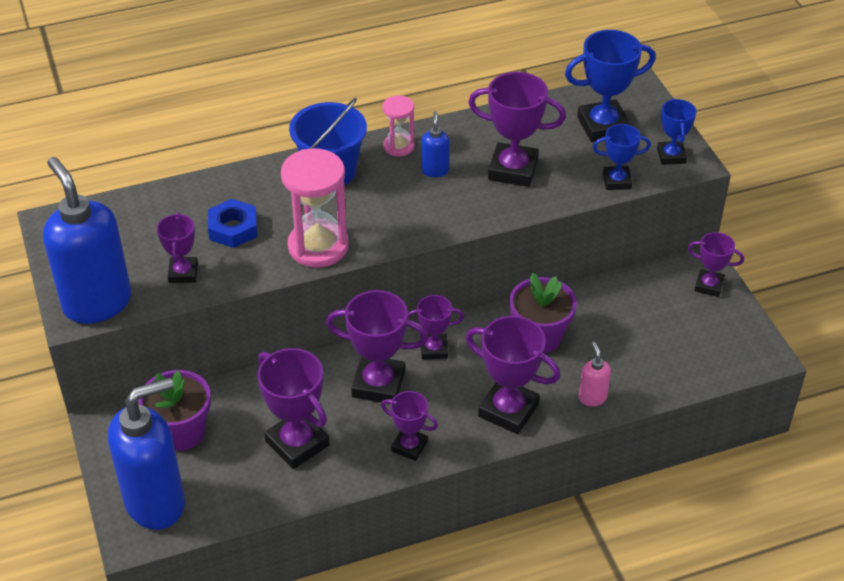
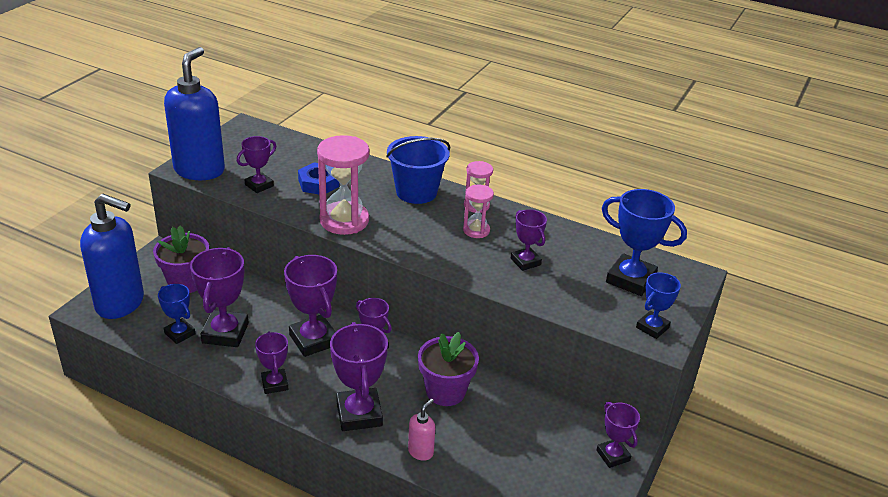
camera: 45 degrees right, 10 degrees down
blue soap dispenser [421,111,450,177] -> pink hourglass [463,185,494,238]
purple trophy [468,72,566,187] -> purple trophy [511,209,547,271], size x0.59
blue trophy [593,124,651,190] -> blue trophy moved to [158,284,196,344]

